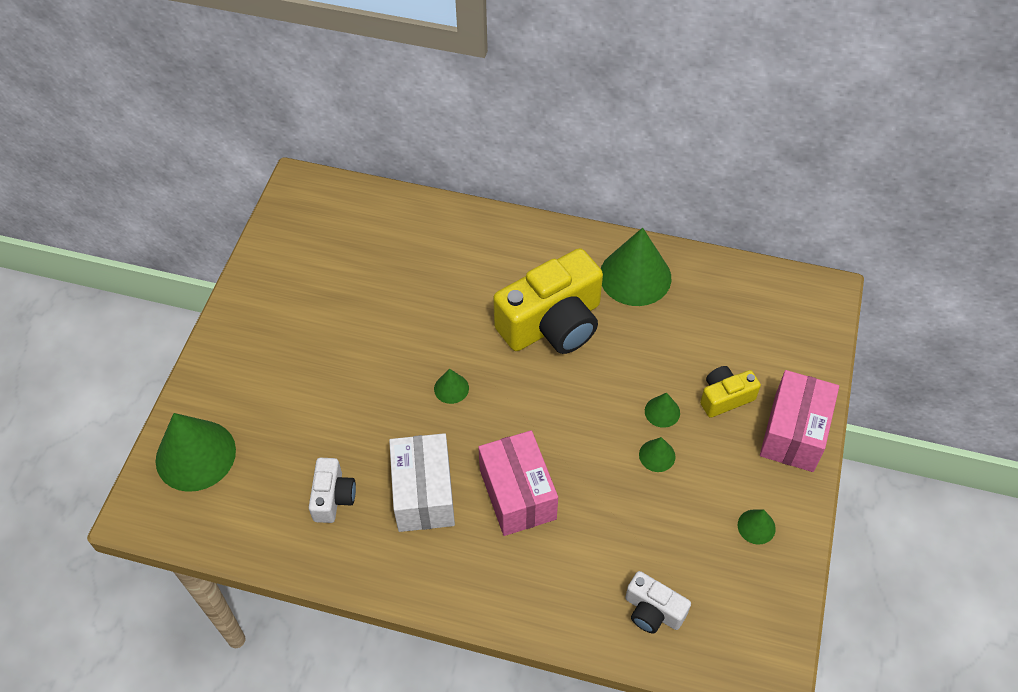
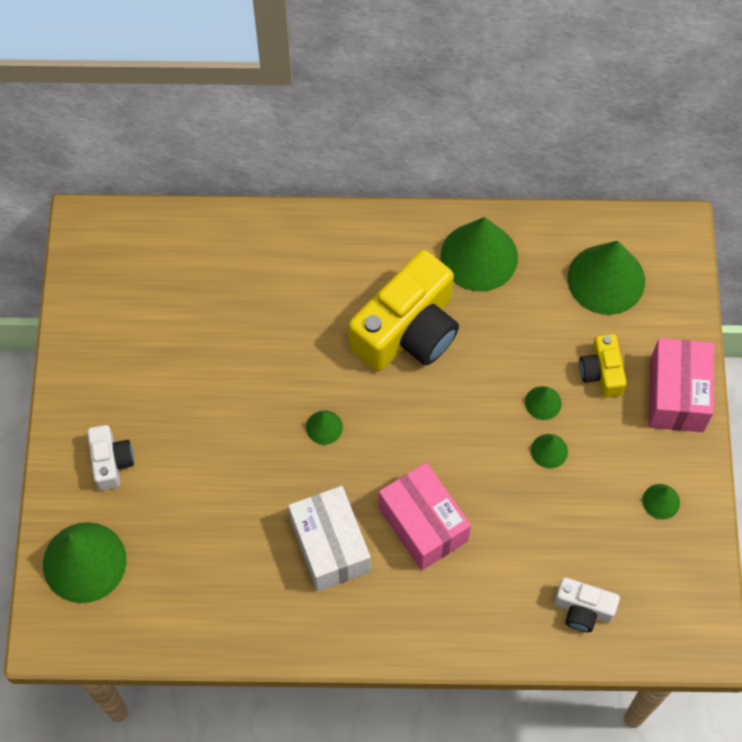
camera: 15 degrees left, 10 degrees up
white camera [309,458,356,523] -> white camera moved to [87,425,134,490]
yellow camera [700,366,761,418] -> yellow camera turned 60 degrees counterclockwise [580,334,627,398]
none -> green cone [567,241,645,315]

